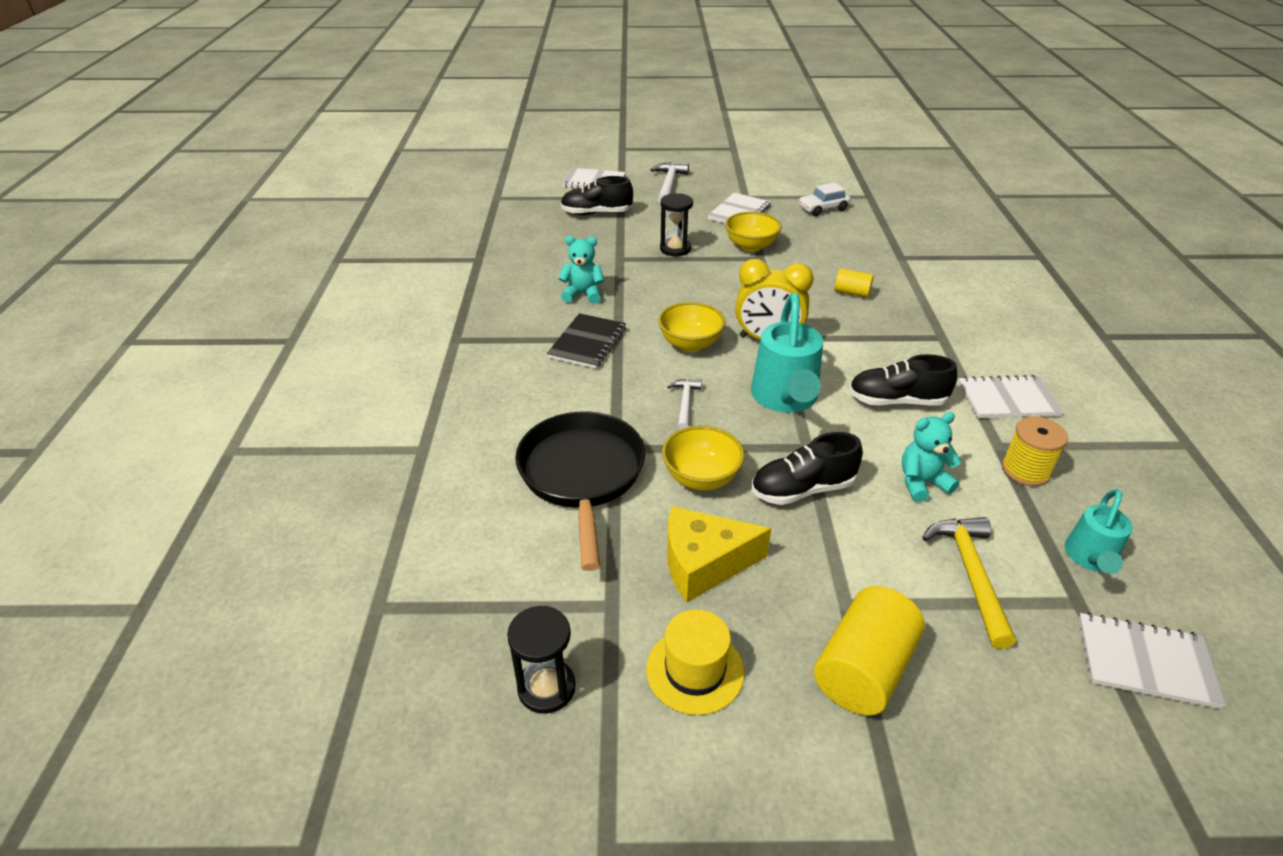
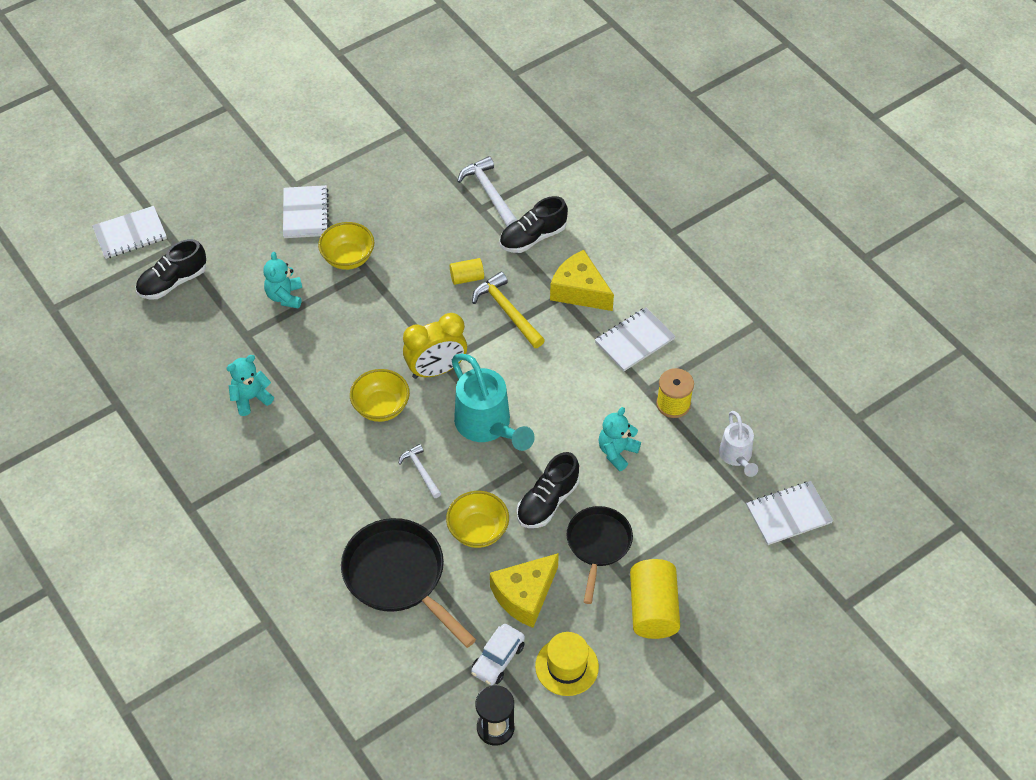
camera: 35 degrees left, 15 degrees up
black notebook [547,313,626,369] -> none
white hammer [650,162,689,204] -> white hammer moved to [457,156,517,227]
black hourglass [660,193,693,256] -> turquoise teddy bear [263,252,302,309]
white car [798,182,851,216] -> white car moved to [471,624,525,685]
black shoe [849,354,957,406] -> black shoe moved to [499,196,568,253]
yellow hammer [922,517,1016,649] -> yellow hammer moved to [472,272,545,348]
turquoise watering can [1065,489,1133,574] -> white watering can [719,411,758,477]
none -> yellow cheese [550,250,614,311]
none -> black pan [566,506,633,604]

